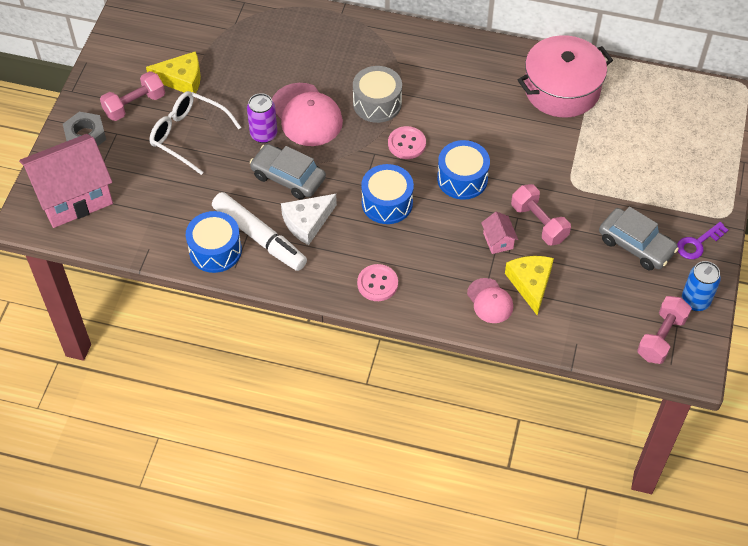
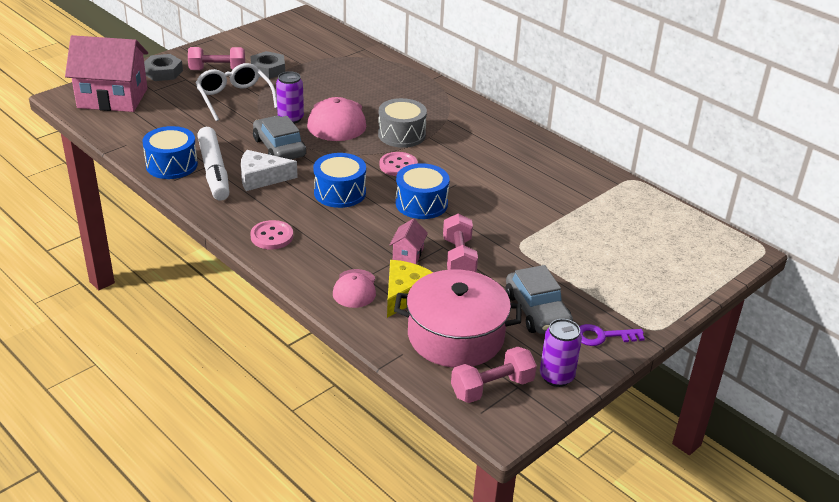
camera: 30 degrees right, 20 degrees down
yellow cheese [146,51,201,93] -> grey nut [250,51,285,79]
pink pot [518,35,613,117] -> pink pot moved to [394,269,522,368]
blue can [682,261,721,311] -> purple can [540,319,582,387]

